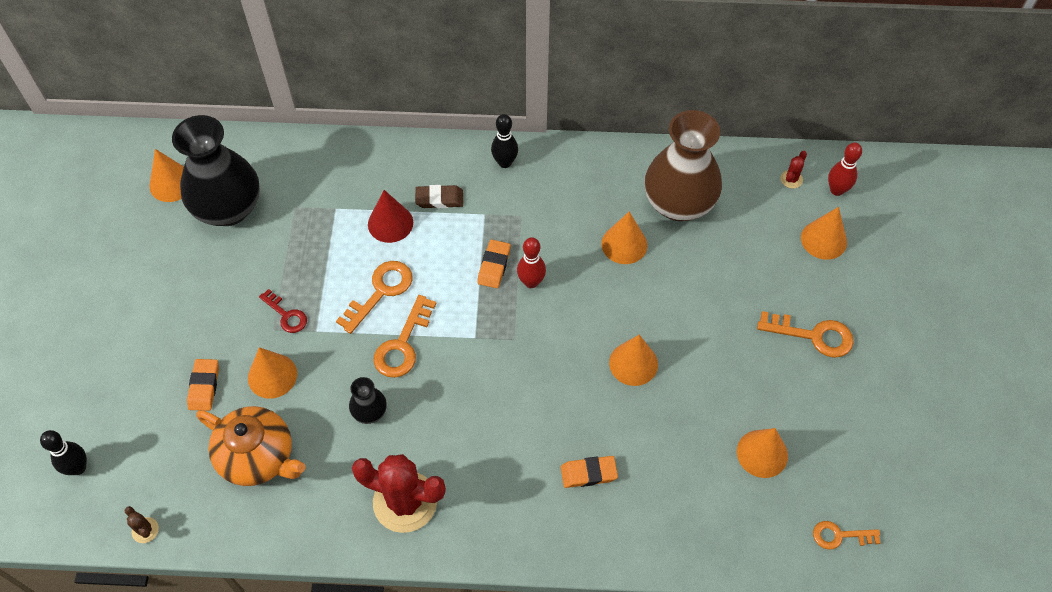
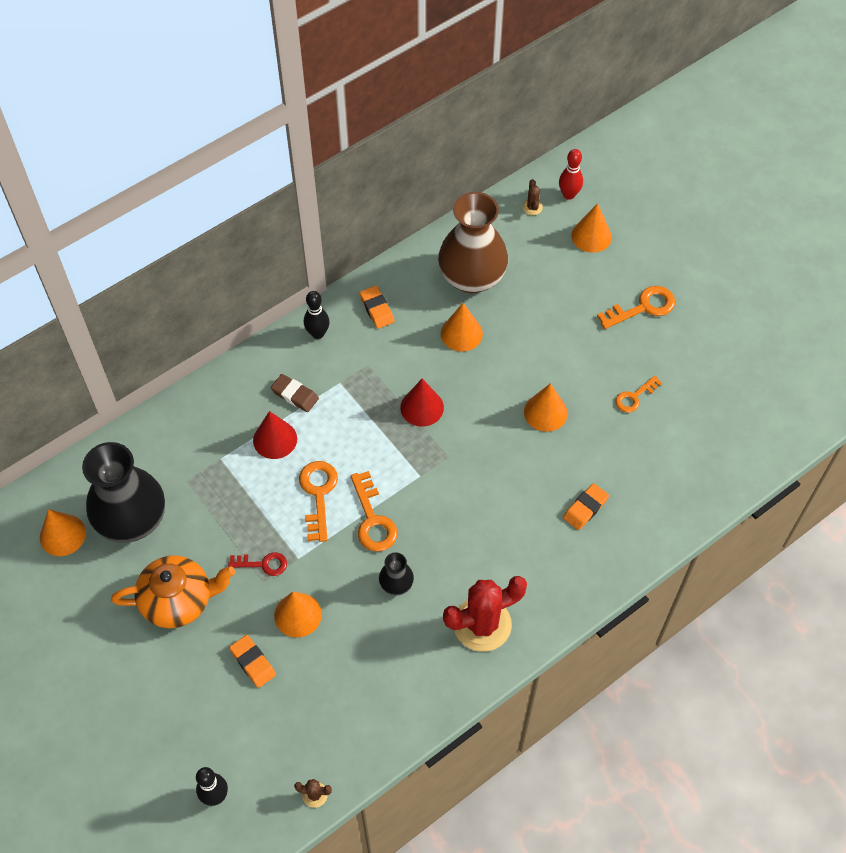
camera: 40 degrees left, 0 degrees up
orange teapot [197,406,306,486] -> orange teapot moved to [111,555,235,628]
brown eraser [415,185,463,208] -> brown eraser turned 75 degrees clockwise [271,374,319,412]
orange eraser [477,239,511,288] -> orange eraser moved to [359,286,395,329]
red bowling pin [517,237,546,288] -> red cone [400,379,444,427]
orange cone [737,428,788,478] -> none
red cactus [780,151,807,188] -> brown cactus [522,179,543,215]
orange key [813,521,881,550] -> orange key moved to [615,375,662,412]

